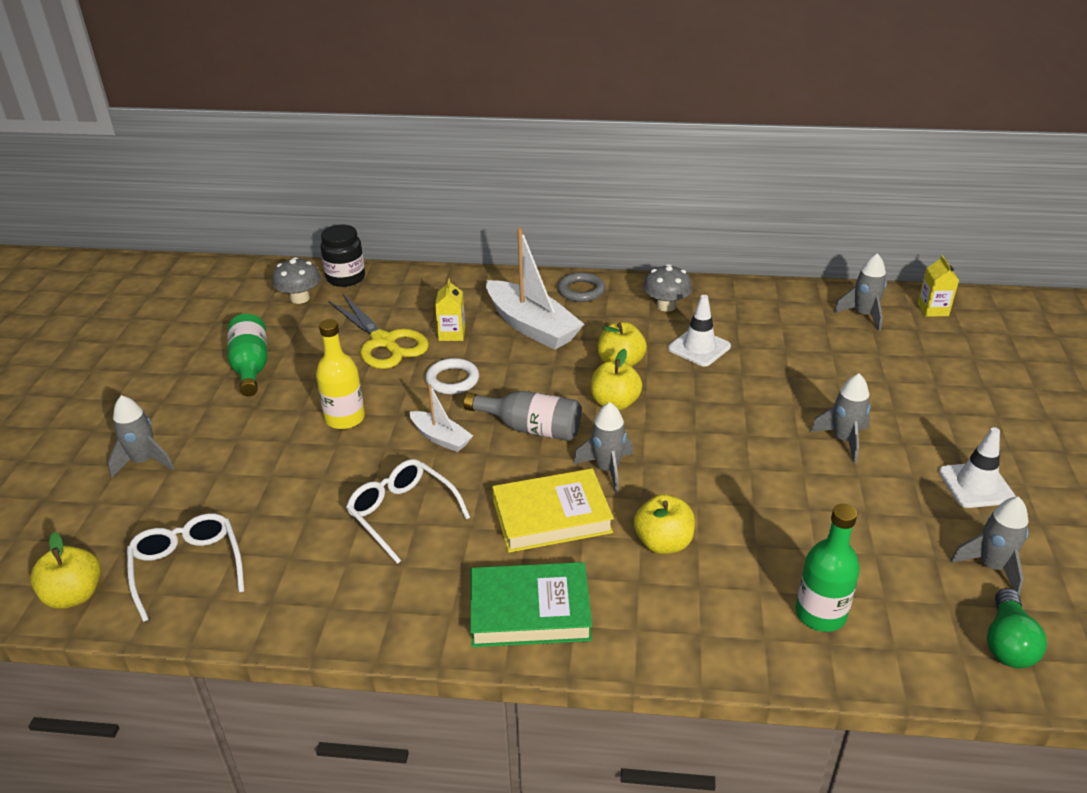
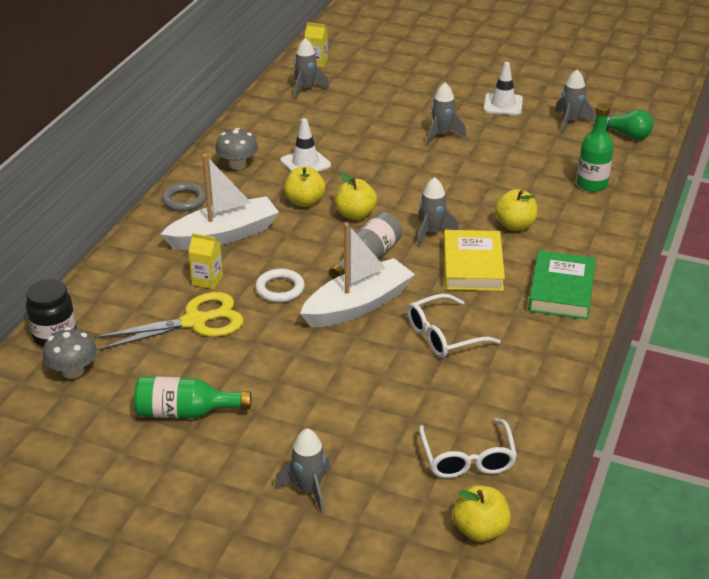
camera: 75 degrees left, 0 degrees up
white glasses [127,513,244,622] -> white glasses turned 90 degrees counterclockwise [419,418,517,478]
yellow bottle [316,319,365,429] -> none
white boat [410,384,473,452] -> white boat [300,223,415,327], size x1.92

